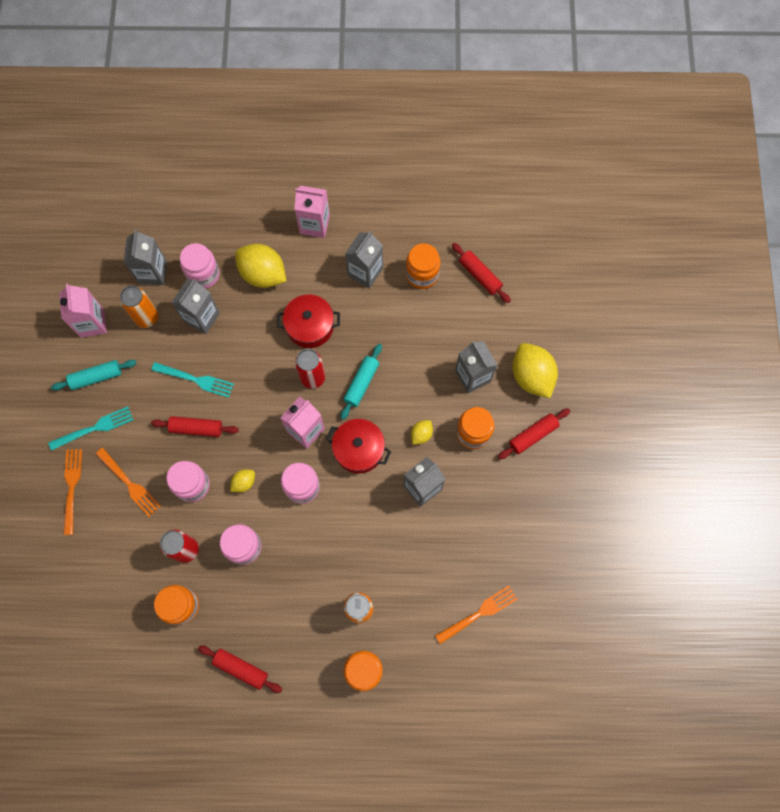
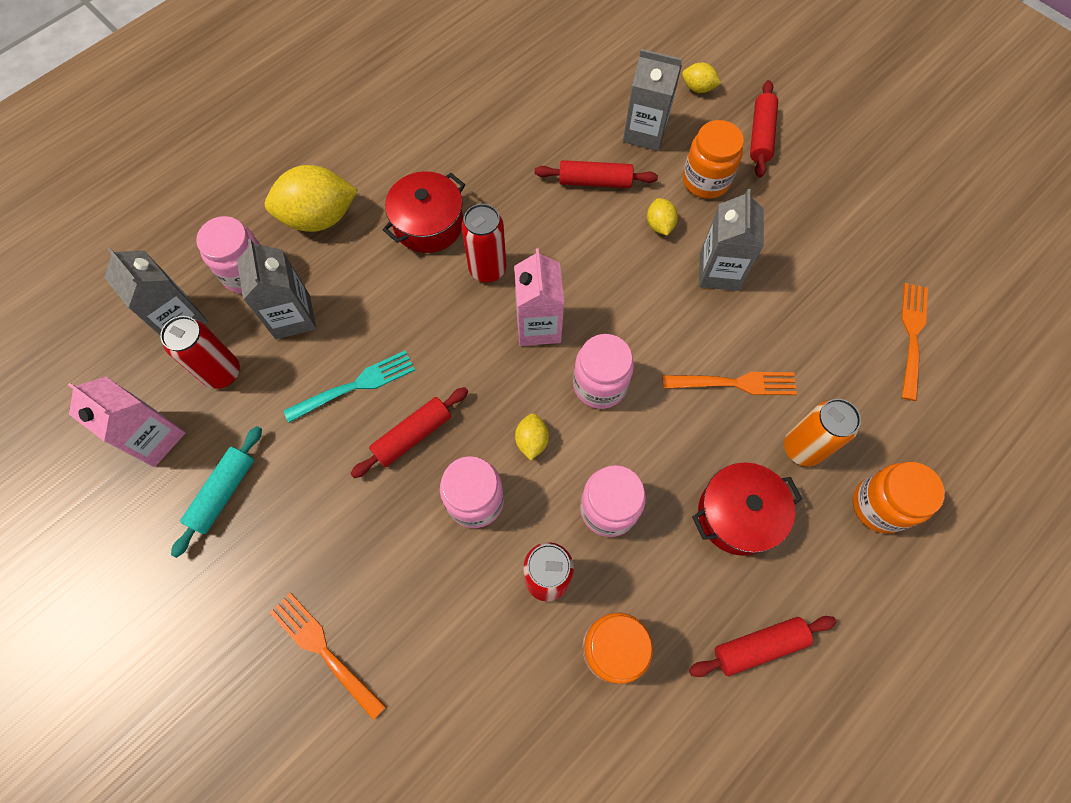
camera: 45 degrees left, 5 degrees down
turquoise fork [48,407,133,451] -> none
orange fork [96,448,161,517] -> orange fork moved to [662,372,797,395]
orange can [120,286,158,328] -> red can [160,316,240,389]
pink carton [294,186,330,238] -> none
red pot [326,419,391,474] -> red pot moved to [692,463,802,556]
turquoise rolling pin [341,344,382,420] -> none
grey carton [345,231,383,289] -> none
orange jar [406,243,441,289] -> none
red rolling pin [452,243,511,303] -> red rolling pin moved to [535,160,658,188]
yellow lemon [512,343,558,398] -> yellow lemon [682,63,721,93], size x0.48

